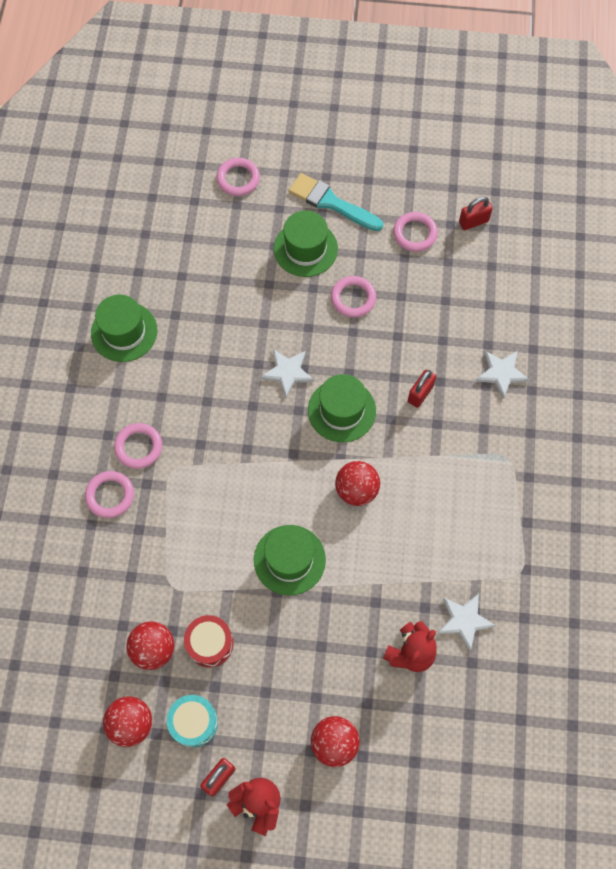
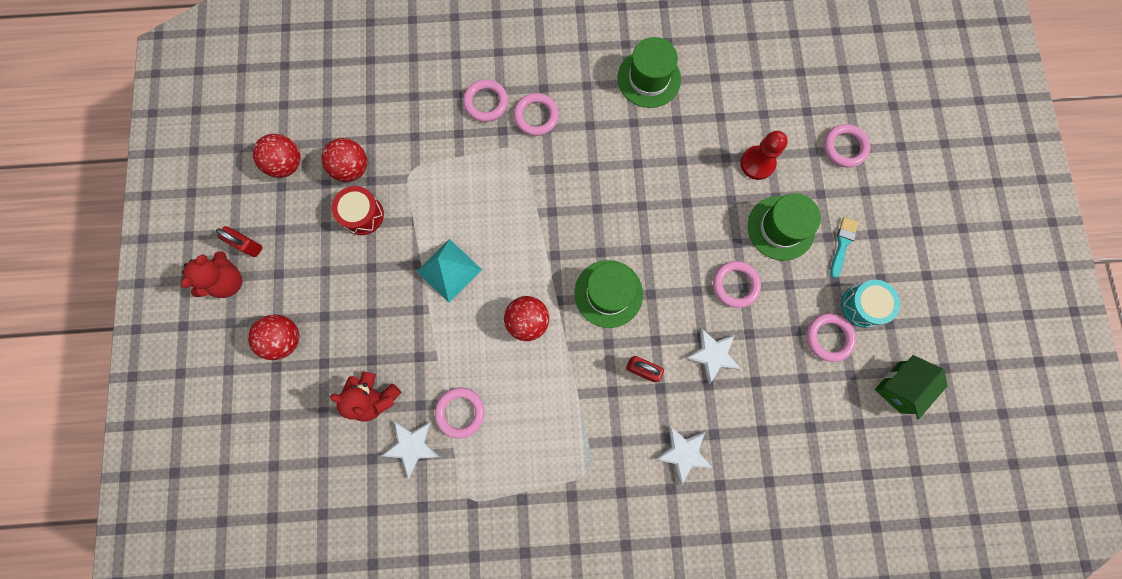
camera: 80 degrees right, 10 degrees up
turquoise drum [167,695,218,748] -> turquoise drum moved to [841,280,900,328]
green hat [254,525,326,595] -> turquoise pyramid [416,239,482,303]
white star [260,349,314,398] -> white star moved to [685,328,741,384]
turquoise brush [289,173,383,231] -> turquoise brush [830,217,858,278], size x0.59
red padlock [459,197,492,230] -> none
none -> pink ring [435,387,485,439]
none -> red pawn [740,131,788,180]
none -> green house [875,355,948,420]

